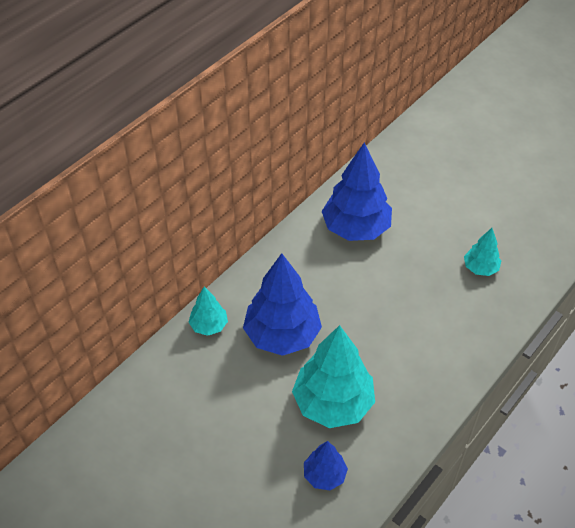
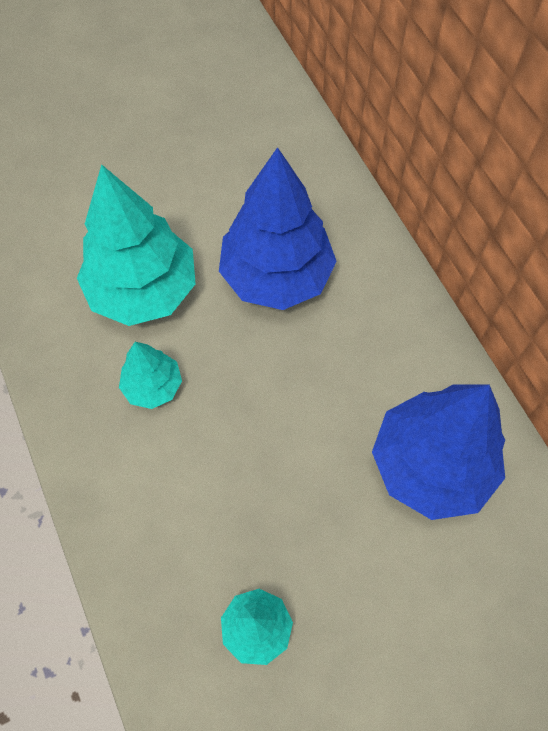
camera: 115 degrees right, 15 degrees up
turquoise tree [188,287,228,336] -> turquoise tree moved to [119,342,182,409]
blue tree [304,441,348,490] -> none

